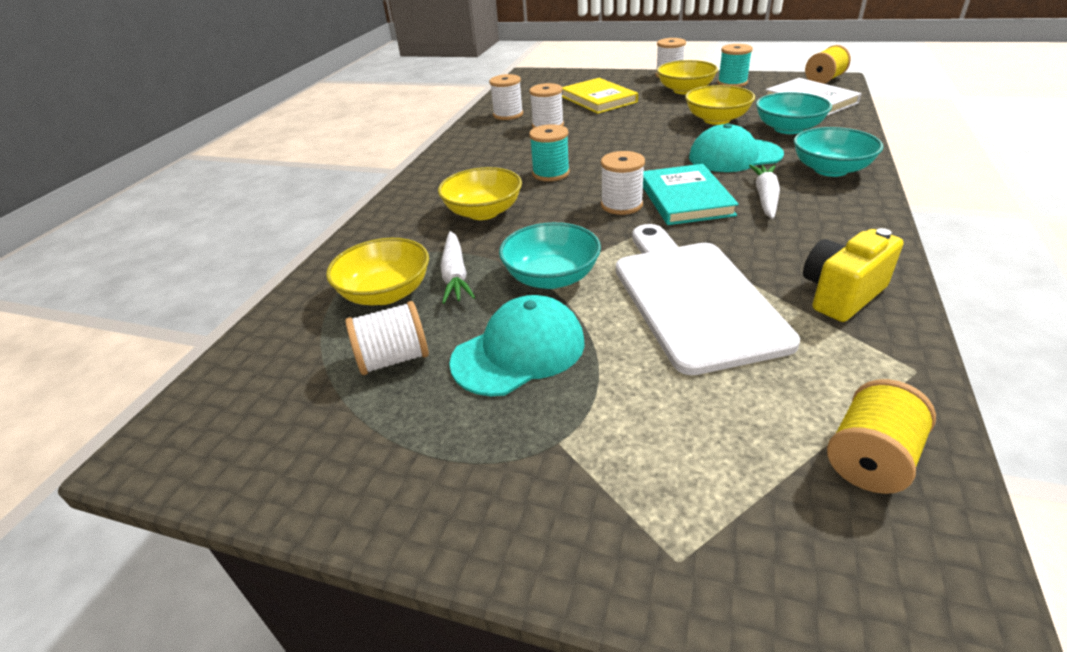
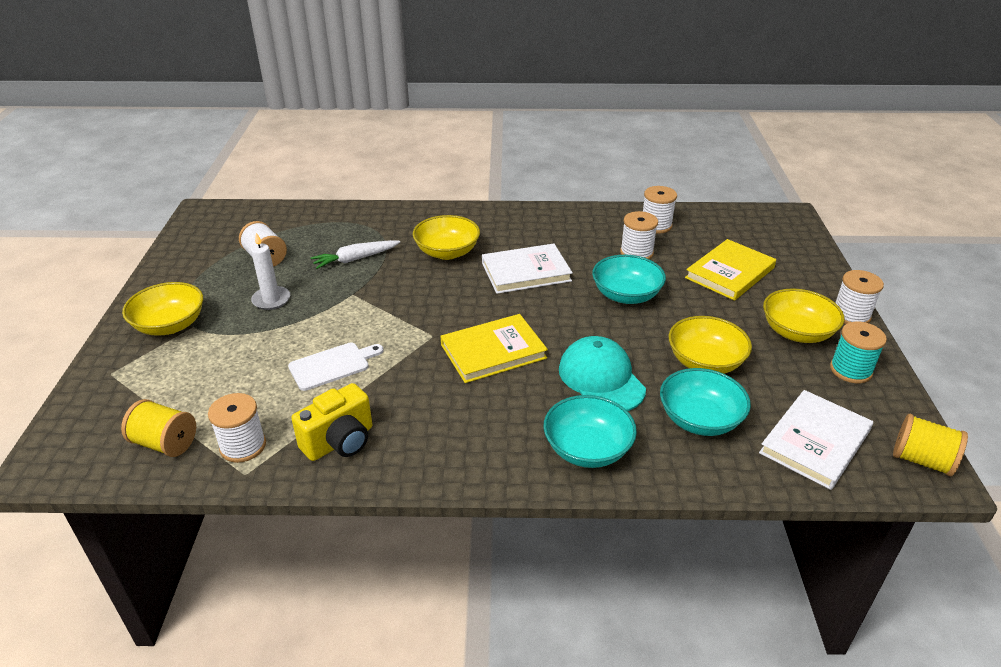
camera: 70 degrees right, 0 degrees up
yellow bowl [326,238,429,305] -> yellow bowl moved to [122,282,203,336]
turquoise cap [449,295,585,396] -> white candle [251,233,290,310]
turquoise bowl [499,222,601,289] -> turquoise bowl moved to [592,255,666,304]
turquoise spool [529,124,570,181] -> white book [482,244,573,294]
white spool [601,151,645,215] -> white spool moved to [208,393,266,463]
white cutting board [616,224,800,375] -> white cutting board [288,342,384,391], size x0.51
turquoise book [643,164,739,225] -> yellow book [440,314,548,383]
white carrot [749,165,780,219] -> none
yellow camera [803,228,903,322] -> yellow camera turned 105 degrees clockwise [291,383,372,461]

